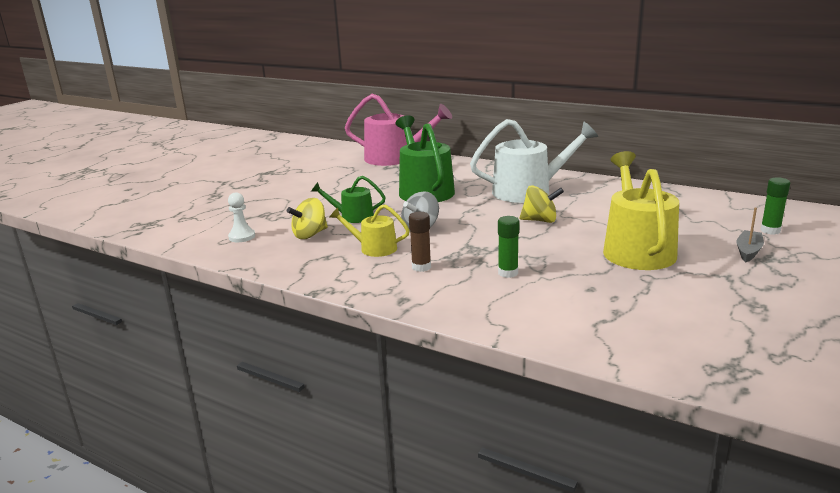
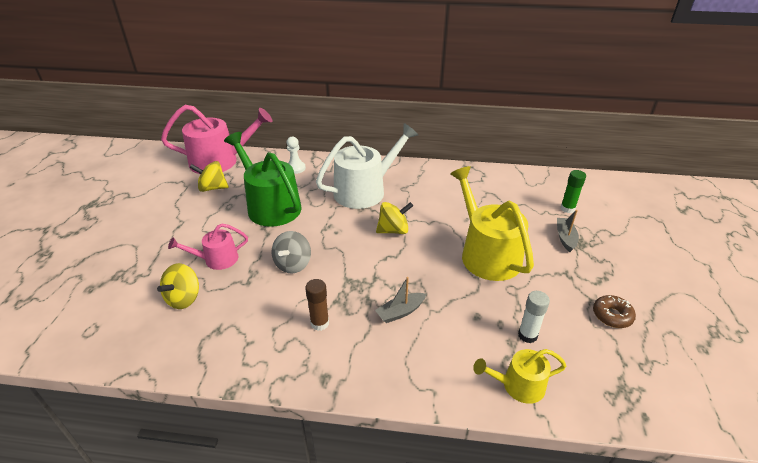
camera: 25 degrees left, 15 degrees up
white pawn [228,192,255,242] -> white pawn moved to [286,137,306,174]
green watering can [311,176,386,223] -> pink watering can [168,224,248,270]
yellow watering can [330,205,410,257] -> yellow watering can moved to [473,349,566,404]
green glue stick [498,216,520,278] -> grey boat [375,277,426,323]
none -> yellow spinning top [189,161,229,192]
none -> white glue stick [518,291,550,343]
none -> brown donut [593,295,636,328]

